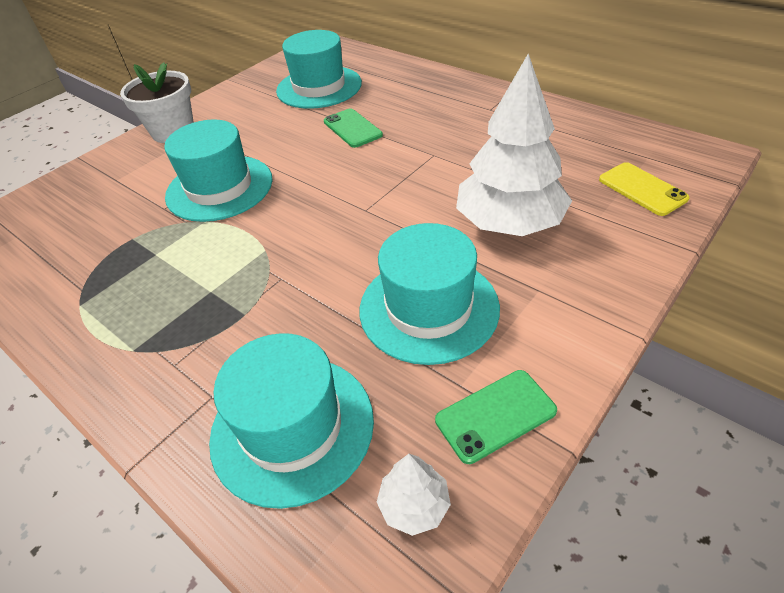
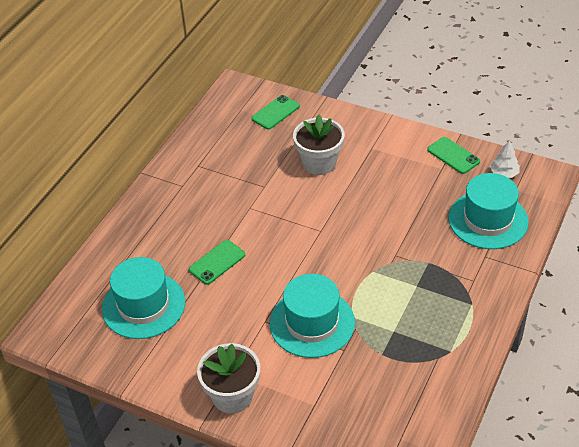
camera: 105 degrees left, 0 degrees up
turquoise hat [360,223,500,365] -> none
white tree [456,54,572,236] -> white flower pot [293,115,345,175]
yellow phone [599,162,690,216] -> green phone [251,95,300,130]

